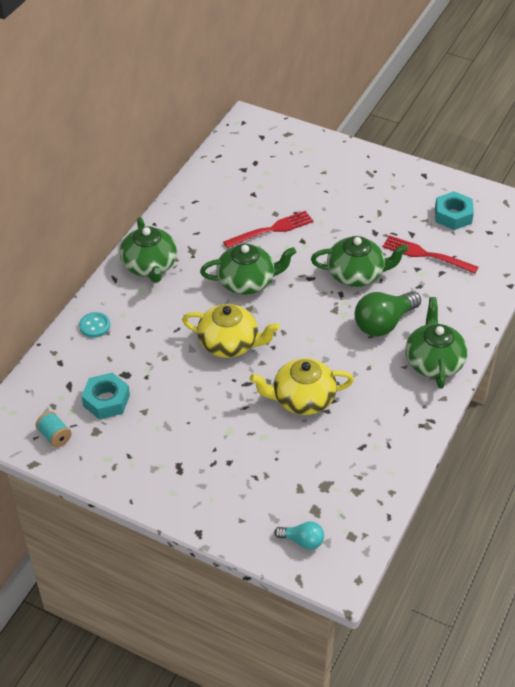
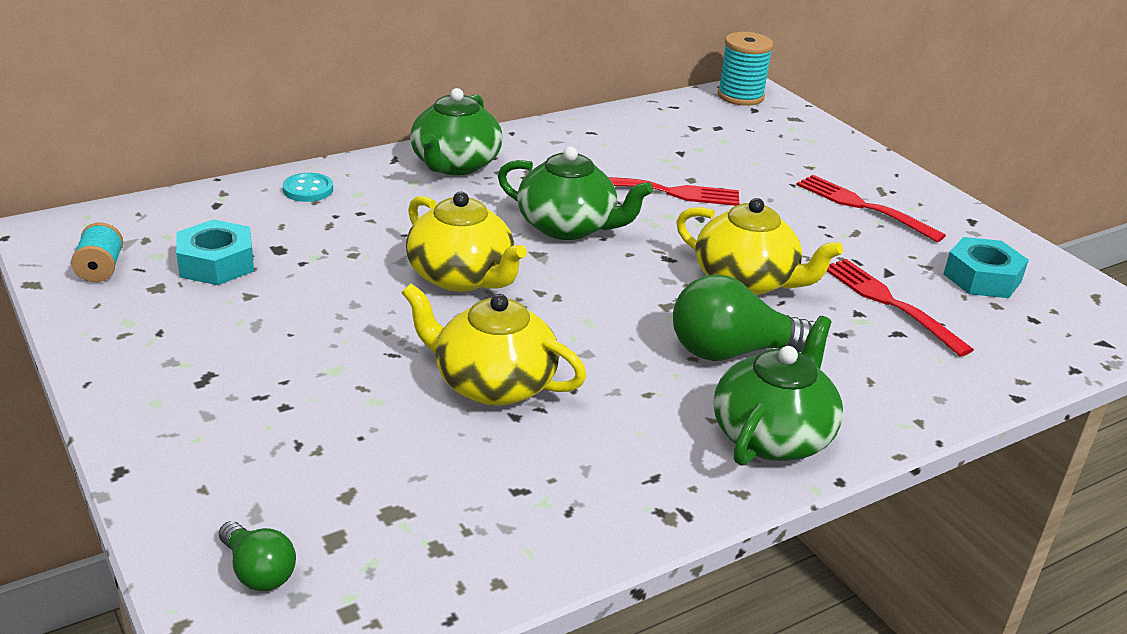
camera: 30 degrees right, 15 degrees down
turquoise light bulb [274,521,324,550] -> green light bulb [219,521,296,591]
green teapot [311,236,408,287] -> yellow teapot [676,198,843,295]
none -> turquoise spool [718,32,774,106]
none -> red fork [796,175,946,242]

